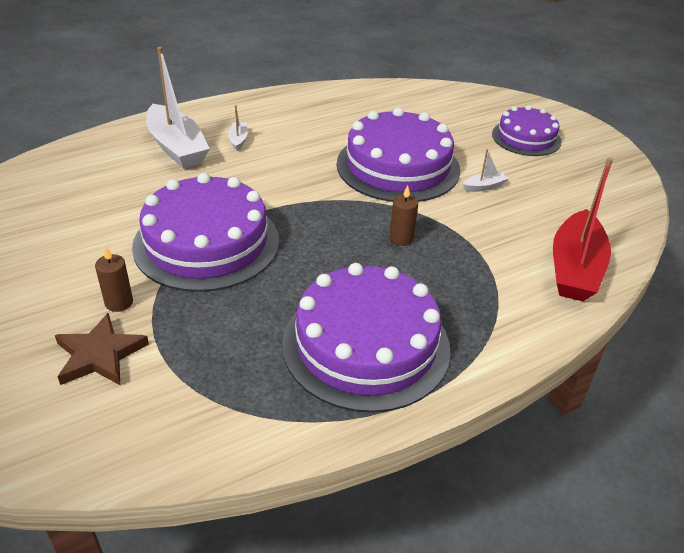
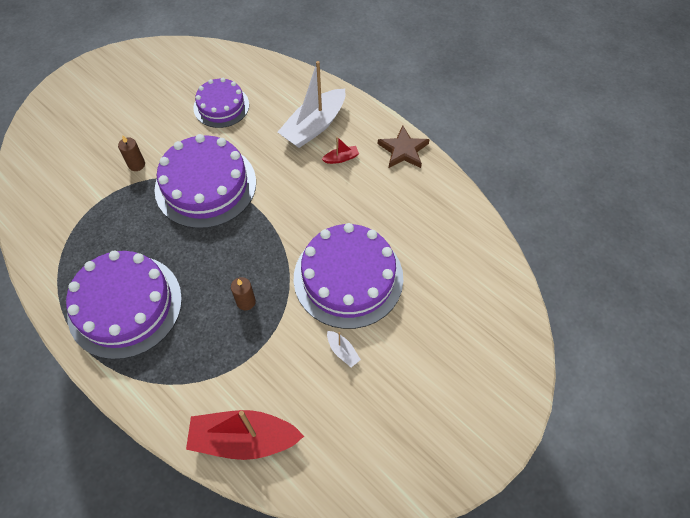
camera: 75 degrees right, 20 degrees up
brown star [55,313,149,385] -> brown star moved to [378,126,430,168]
white boat [228,105,248,151] -> red boat [322,137,359,164]
purple cake [492,105,561,156] -> purple cake moved to [193,78,249,128]

